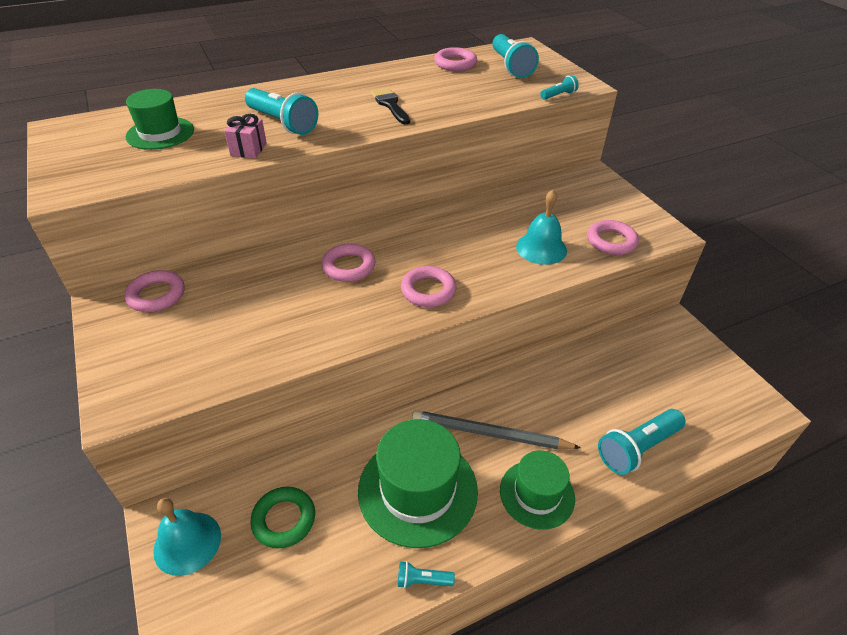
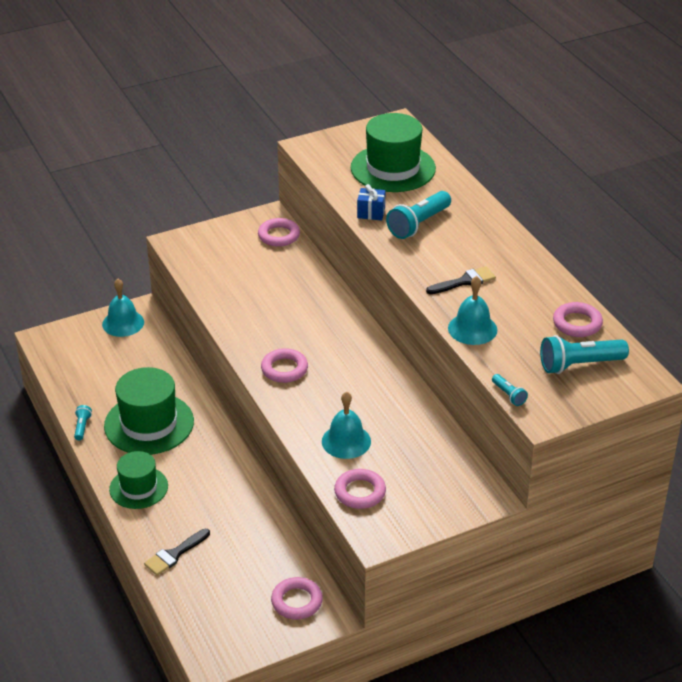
camera: 90 degrees right, 5 degrees down
green hat [126,89,194,150] -> green hat [351,113,436,192], size x1.60
pink gift [224,114,267,159] -> blue gift [357,184,385,220]
green ring [250,487,315,548] -> none
pink ring [322,243,375,282] -> pink ring moved to [271,577,323,620]
grey pencil [412,410,581,449] -> none
turquoise flashlight [598,409,686,475] -> black brush [144,529,210,576]
none -> turquoise bell [448,276,497,345]

